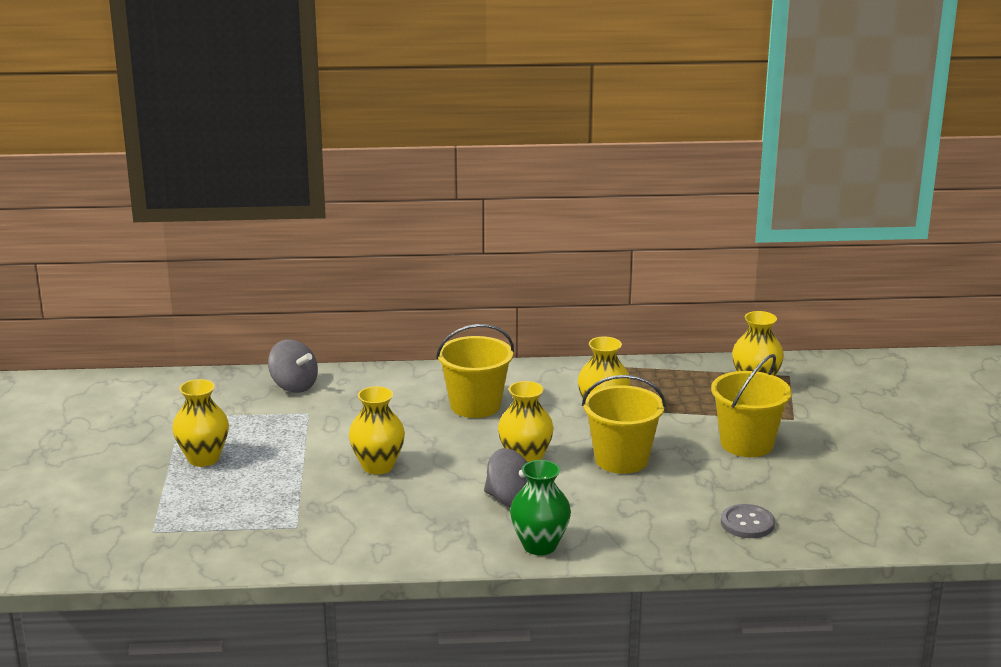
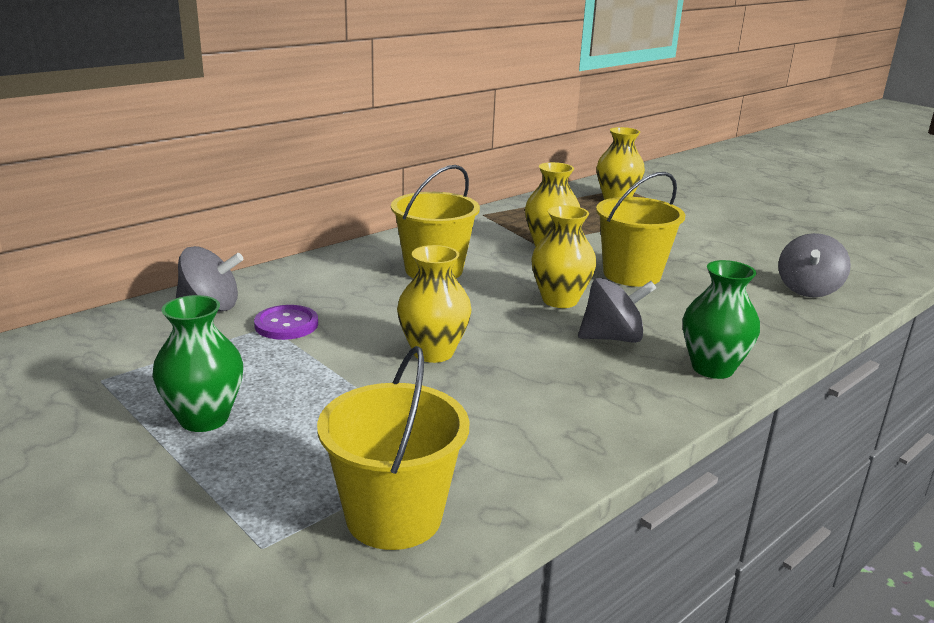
camera: 40 degrees left, 0 degrees up
yellow vase [172,379,229,467] -> green vase [152,295,243,432]
yellow bucket [711,354,792,457] -> yellow bucket moved to [317,346,470,550]
grey button [721,504,775,538] -> grey spinning top [778,233,851,297]
none -> purple button [254,305,318,340]

